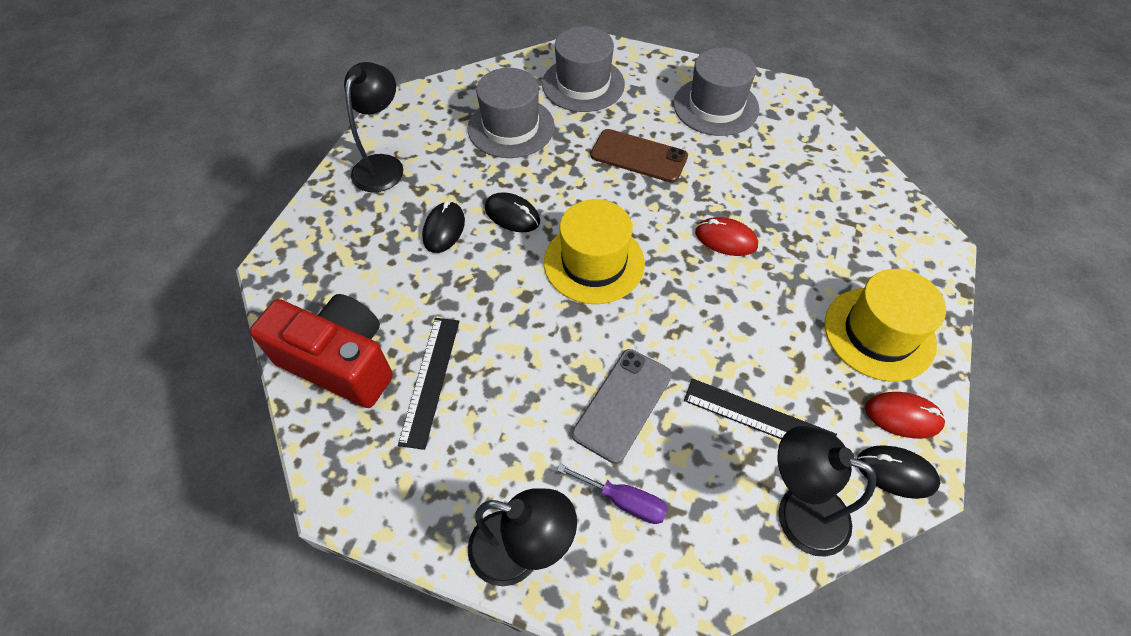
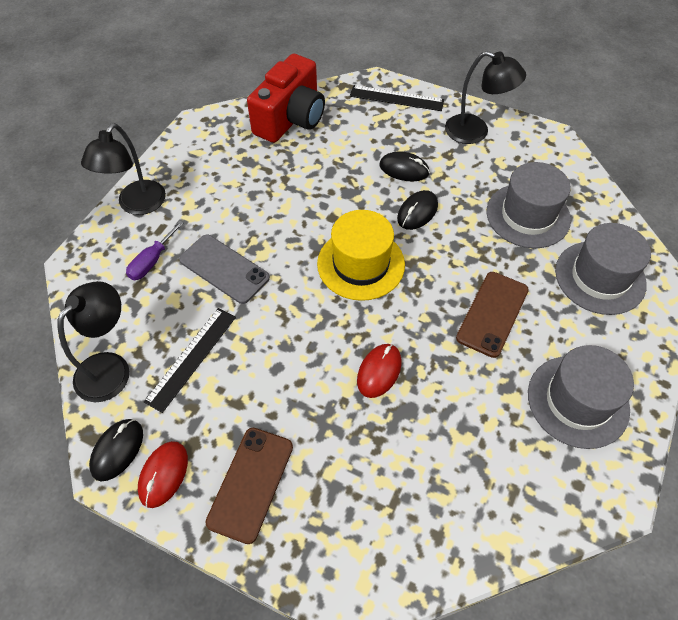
camera: 95 degrees right, 0 degrees up
black ruler [398,318,459,450] -> black ruler moved to [350,85,444,111]
yellow hat [825,269,946,381] -> brown phone [205,428,293,544]

